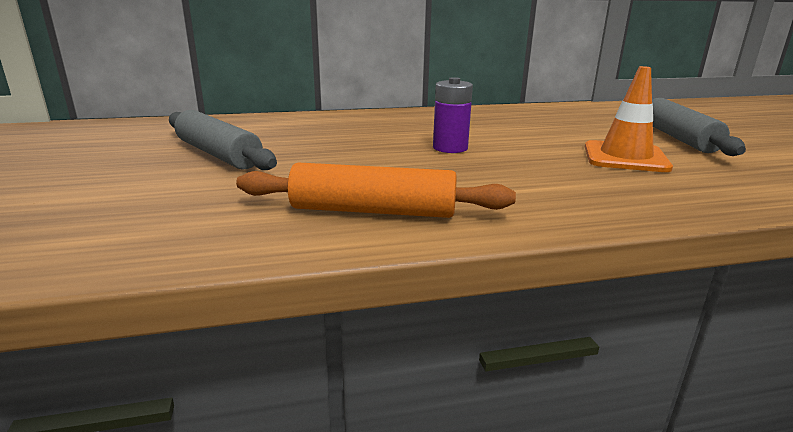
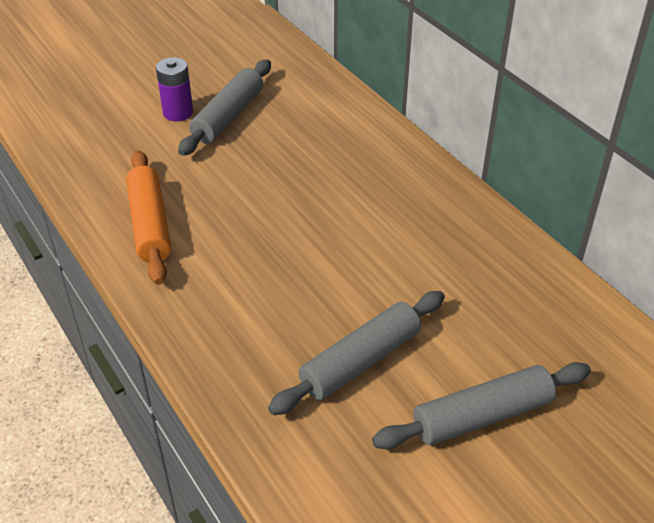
camera: 70 degrees right, 20 degrees up
purple battery [433,77,473,153] -> purple battery moved to [156,57,193,121]
orange traffic cone [585,66,673,172] -> grey rolling pin [268,291,445,415]

